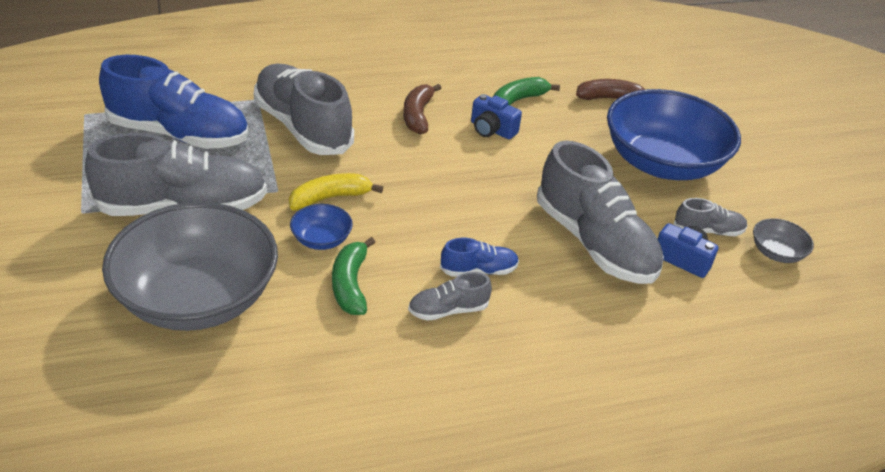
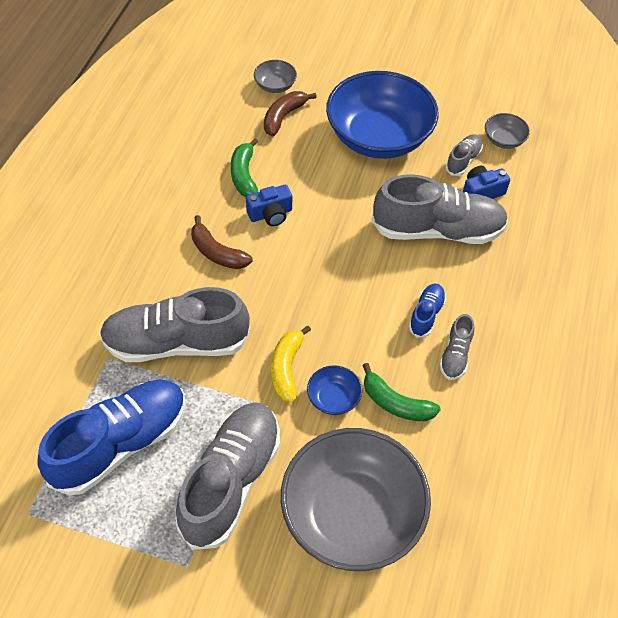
camera: 55 degrees left, 15 degrees up
none -> grey bowl [254,60,297,93]

